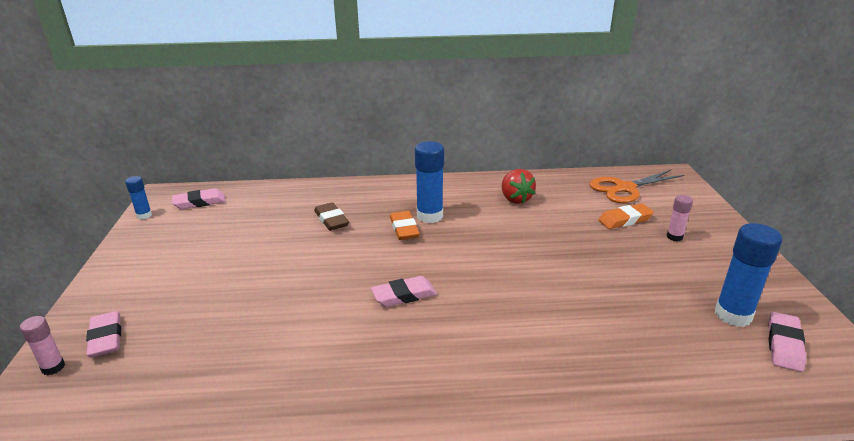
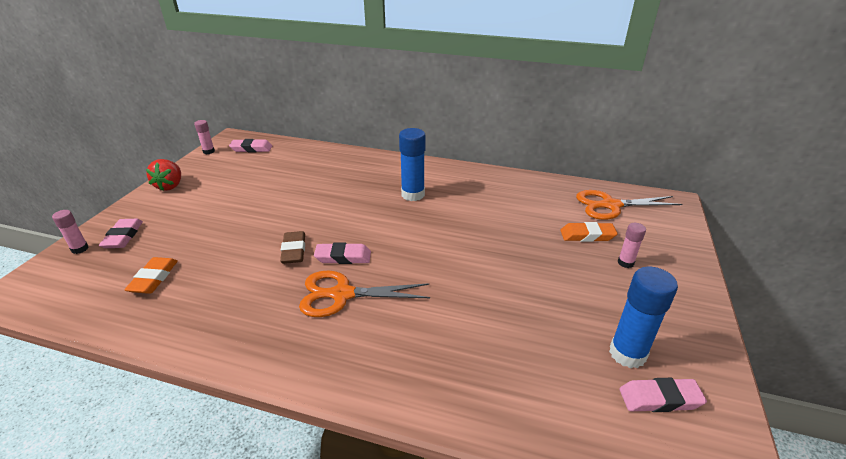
camera: 20 degrees right, 5 degrees up
blue glue stick [125,176,152,219] -> pink glue stick [194,120,215,154]
brown eraser [314,202,349,231] -> brown eraser moved to [280,231,305,264]
orange eraser [390,211,420,240] -> orange eraser moved to [124,257,178,294]
red strawberry [502,169,536,204] -> red strawberry moved to [146,159,181,191]
pink eraser [768,312,806,372] -> pink eraser turned 45 degrees clockwise [620,378,707,412]
none -> orange scissors [299,271,430,317]

